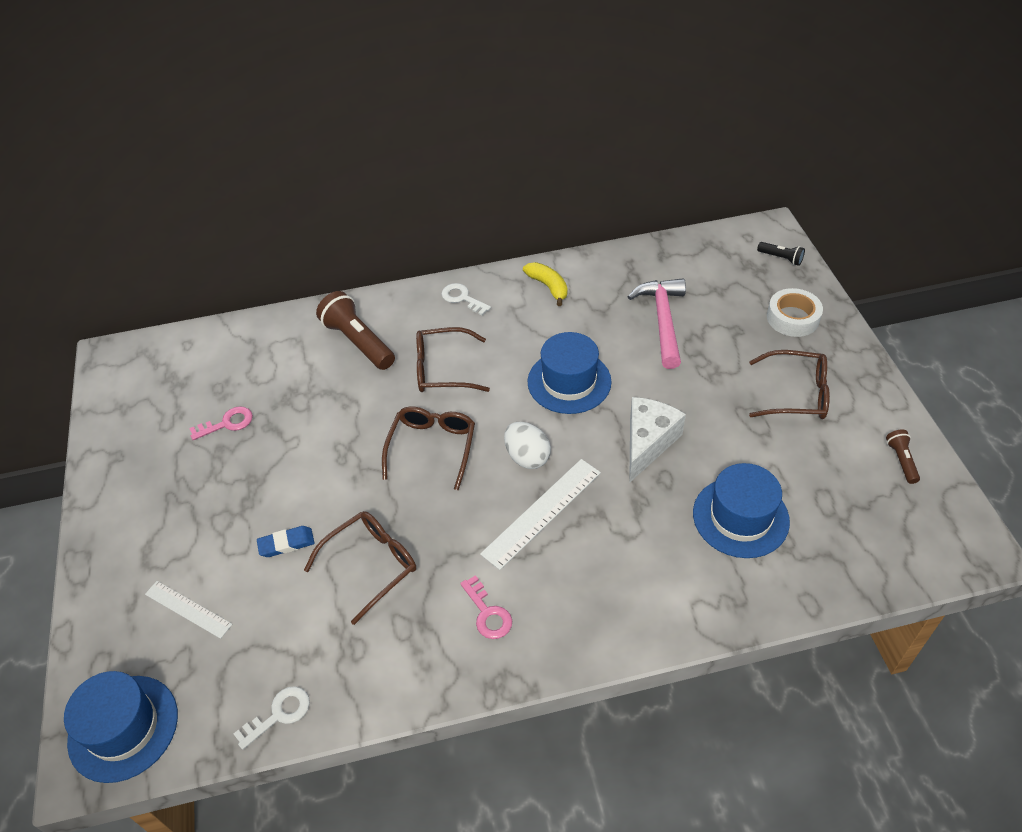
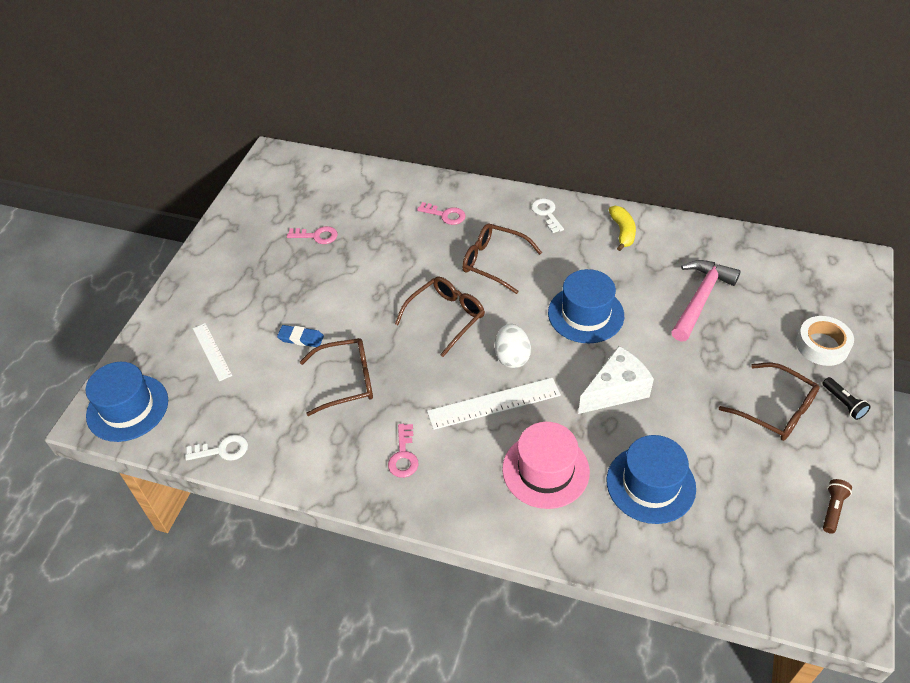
camera: 30 degrees right, 0 degrees up
brown flashlight [316,291,395,370] -> pink key [417,202,466,225]
black flashlight [757,242,805,266] -> black flashlight moved to [822,377,871,420]
none -> pink hat [502,422,590,509]

